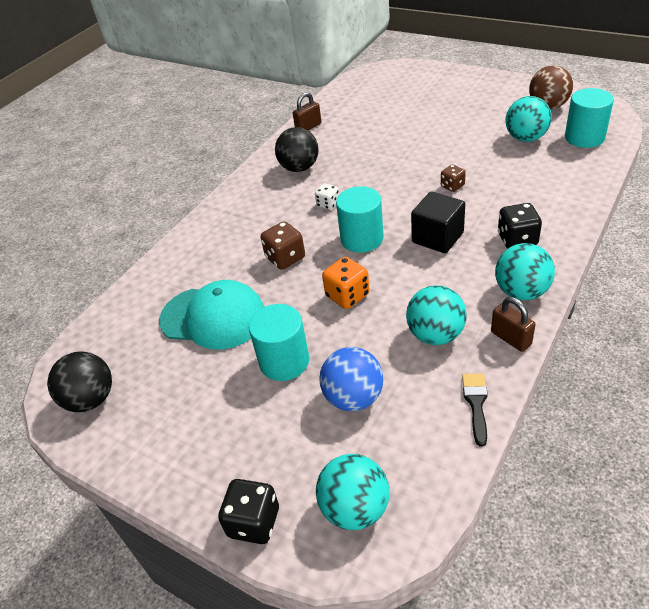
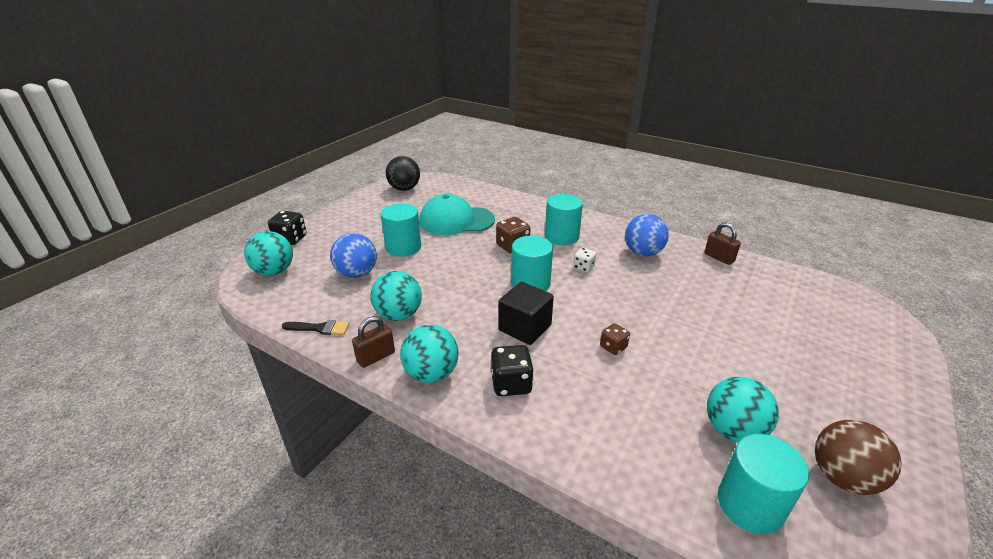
camera: 85 degrees right, 10 degrees down
turquoise cap [159,280,264,350] -> turquoise cap turned 75 degrees clockwise [419,194,495,235]
black ball [275,127,319,172] -> blue ball [625,214,669,256]
orange dice [322,257,370,309] -> none
none -> turquoise cylinder [545,194,583,245]

